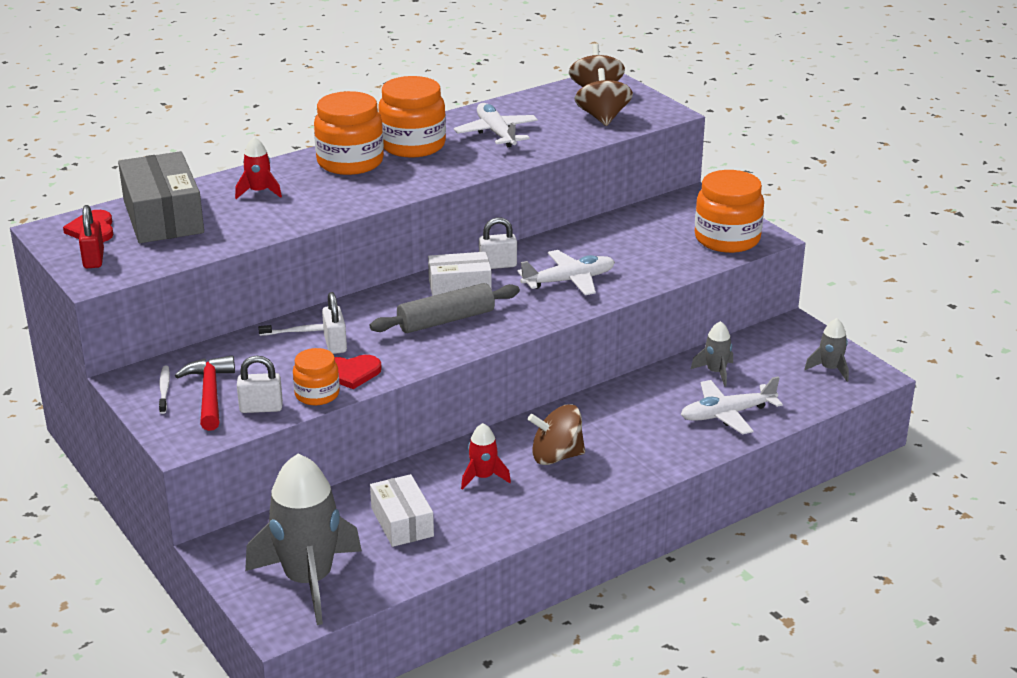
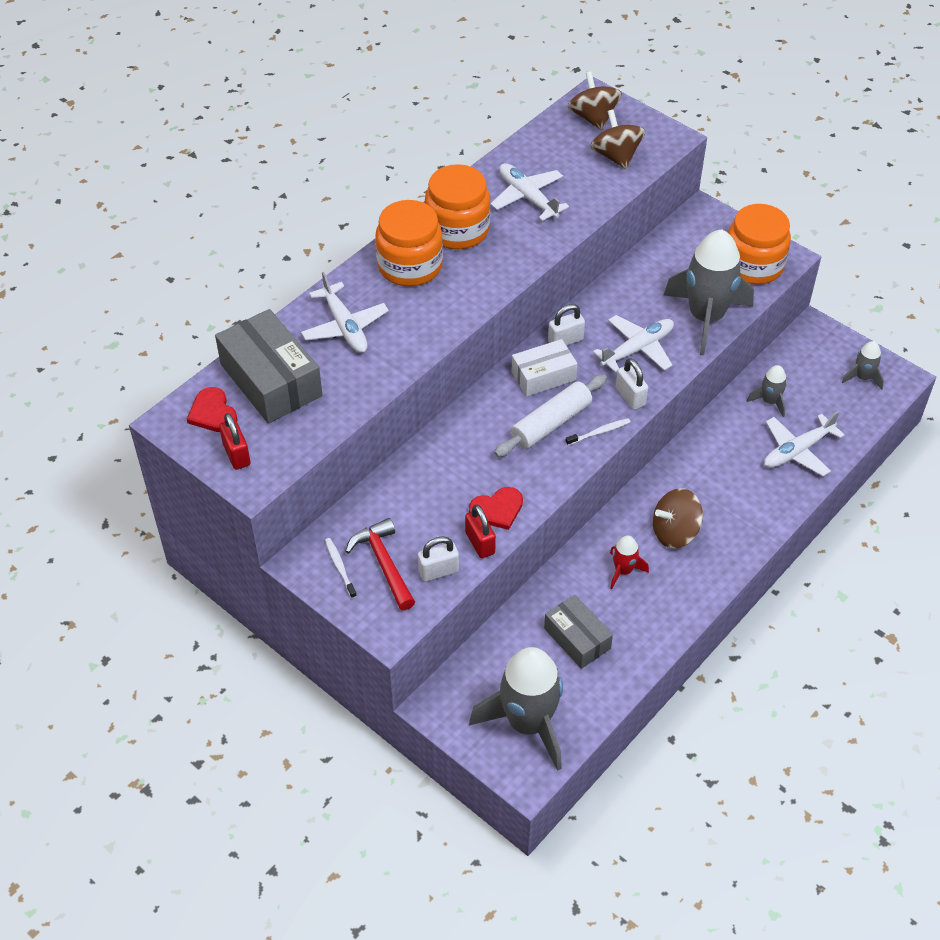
camera: 15 degrees left, 20 degrees up
red rocket [235,137,282,199] -> white plane [301,272,389,353]
white toothbrush [258,324,323,336] -> white toothbrush moved to [565,418,631,445]
orange jar [293,348,340,405] -> red padlock [465,505,496,558]
white padlock [322,292,347,354] -> white padlock moved to [616,358,648,410]
grey rolling pin [370,283,520,333] -> white rolling pin [494,374,607,457]
white box [370,474,434,547] -> grey box [544,595,613,669]
none -> grey rocket [664,229,754,355]

